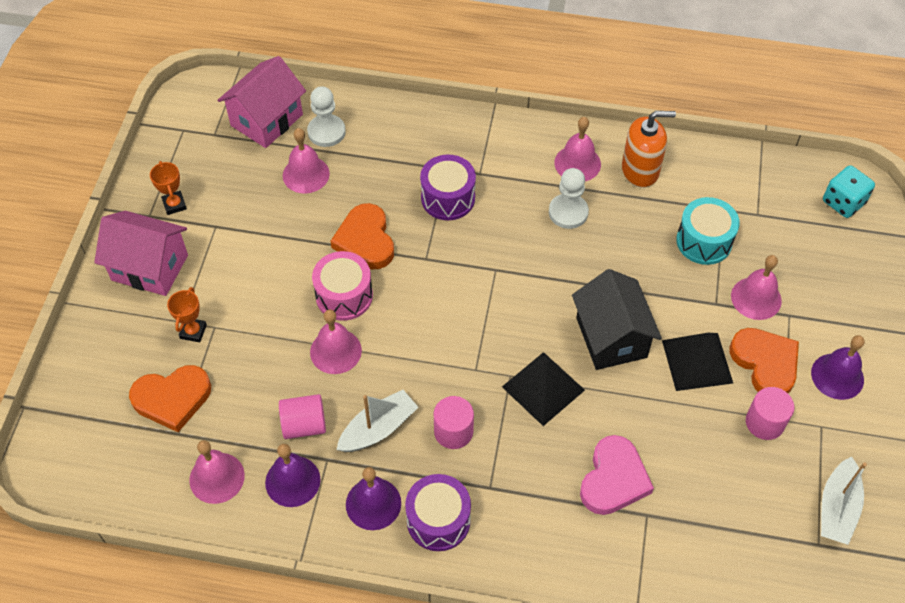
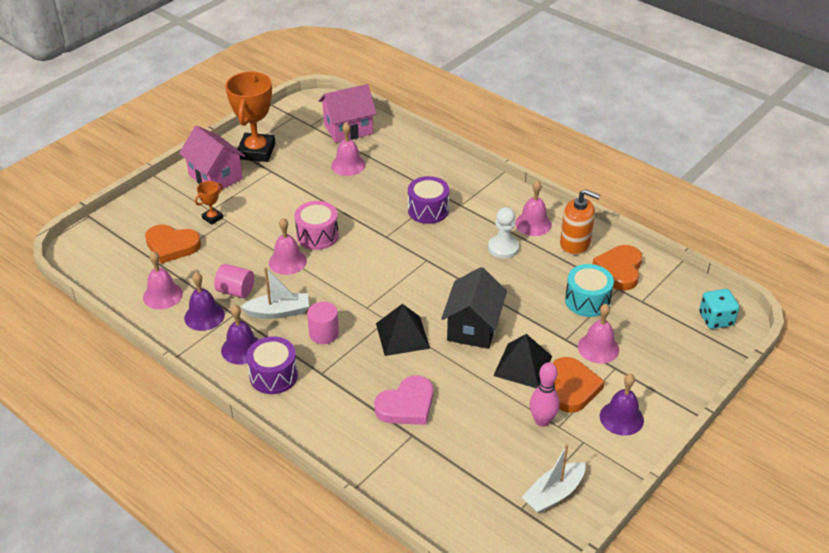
camera: 30 degrees right, 15 degrees down
orange trophy [150,161,187,215] -> orange trophy [225,72,276,162], size x2.21
white pawn [307,86,346,147] -> none
orange heart [330,203,394,269] -> orange heart moved to [593,245,642,290]
pink cylinder [746,387,794,440] -> pink bowling pin [530,362,560,427]

